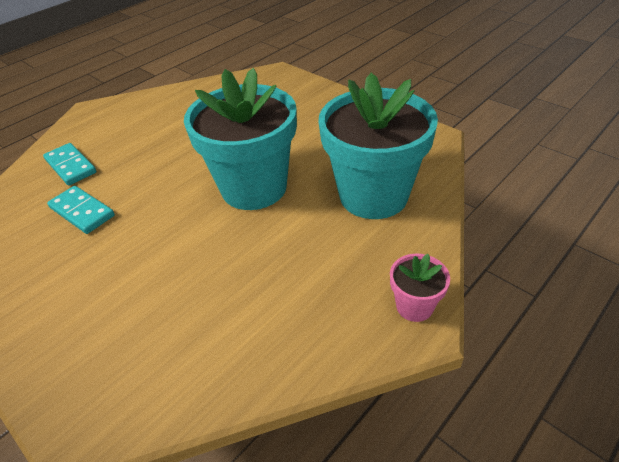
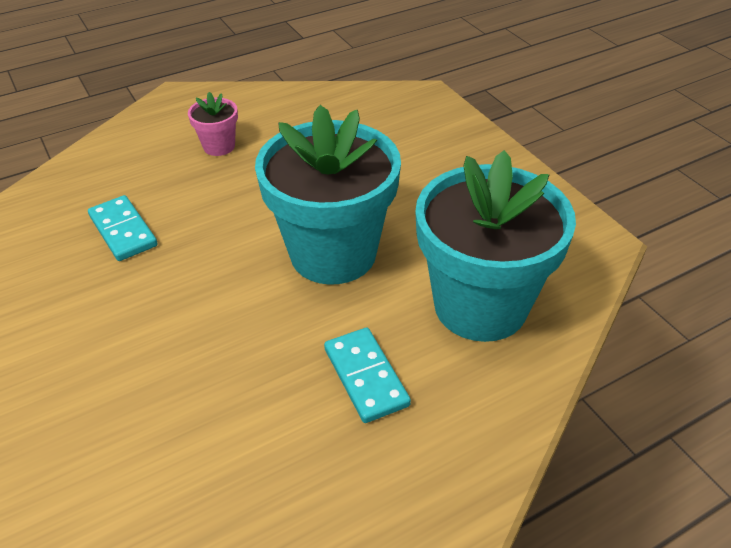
camera: 15 degrees right, 0 degrees up
turquoise domino [43,143,97,186] -> turquoise domino moved to [324,327,411,423]
pink flower pot [390,254,450,322] -> pink flower pot moved to [188,92,238,156]

